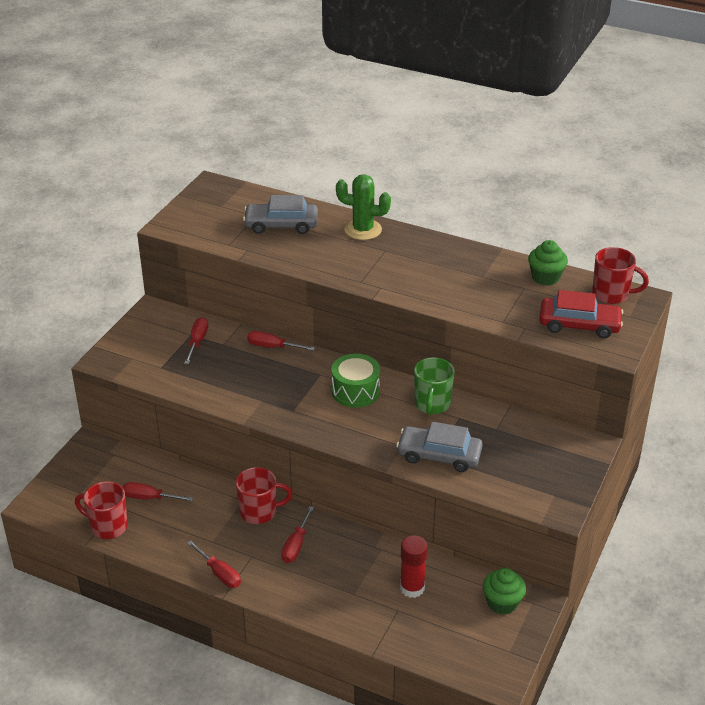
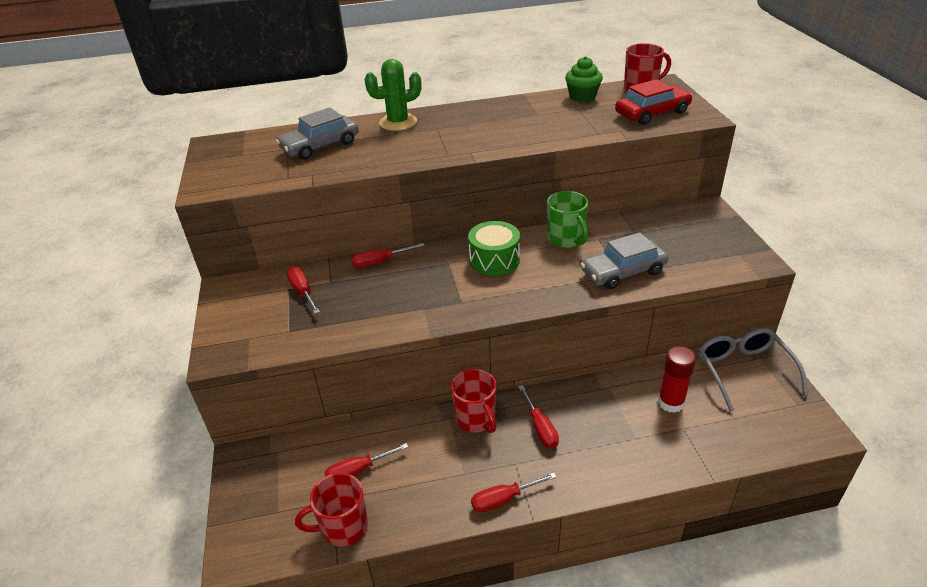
camera: 35 degrees left, 0 degrees up
red screwdriver [187,541,241,588] -> red screwdriver turned 150 degrees clockwise [471,473,557,513]
red mug [236,467,292,524] -> red mug turned 105 degrees clockwise [451,369,496,433]
green cupcake [483,568,526,615] -> grey glasses [699,328,808,412]

